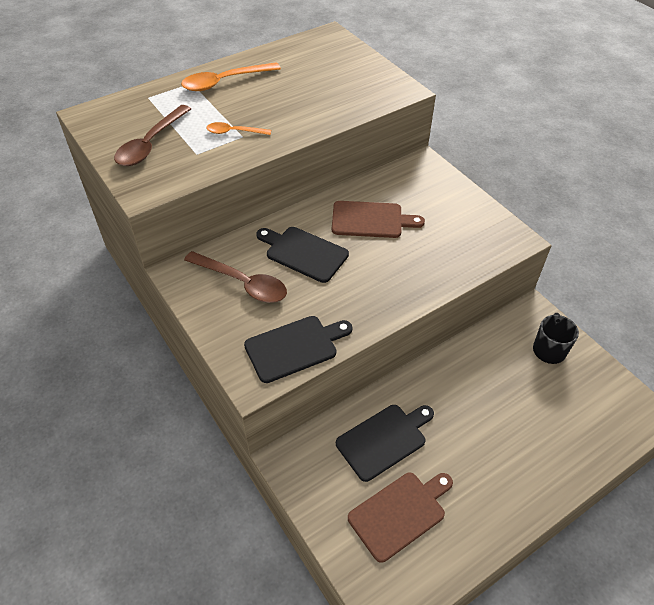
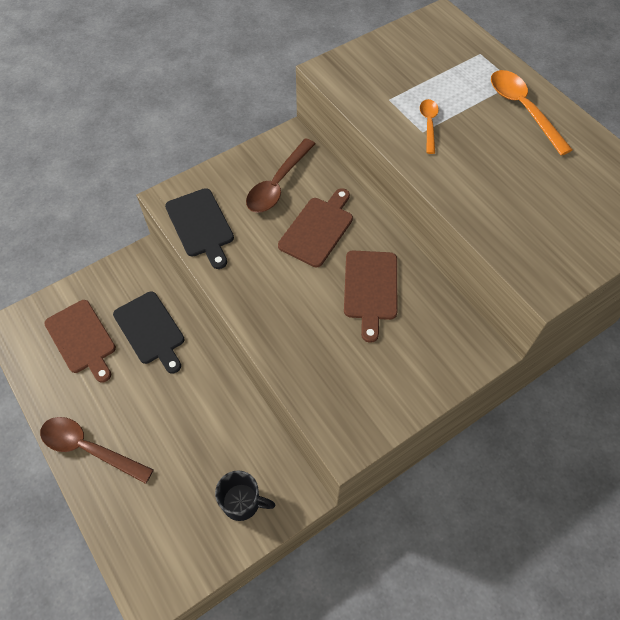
camera: 90 degrees right, 10 degrees up
brown spoon [114,105,191,166] -> brown spoon moved to [40,417,154,484]
black cutting board [256,227,349,283] -> brown cutting board [278,188,353,267]

